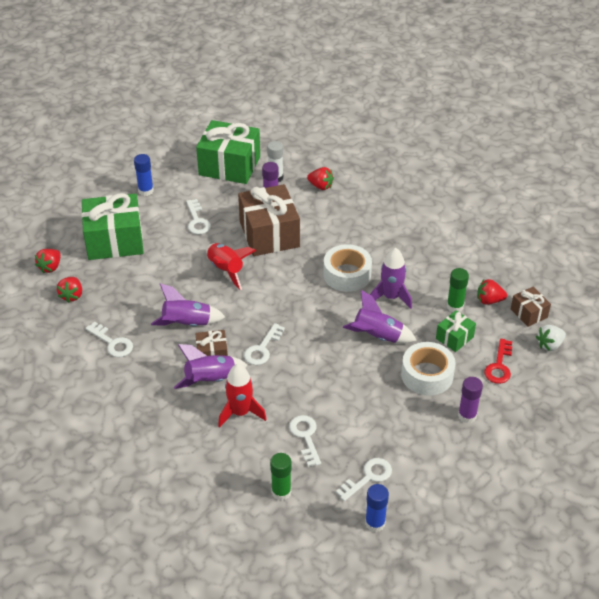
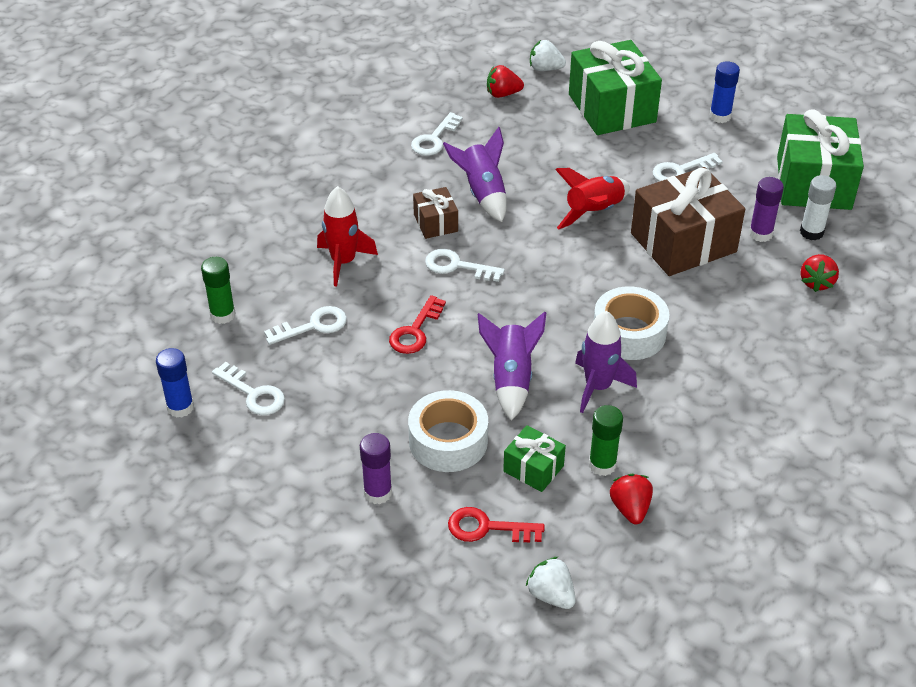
camera: 80 degrees right, 0 degrees up
red strawberry [35,249,61,273] -> white strawberry [530,40,566,71]
purple rocket [174,344,248,389] -> none
brown gift [511,287,551,327] -> none
none -> red key [389,295,446,354]

